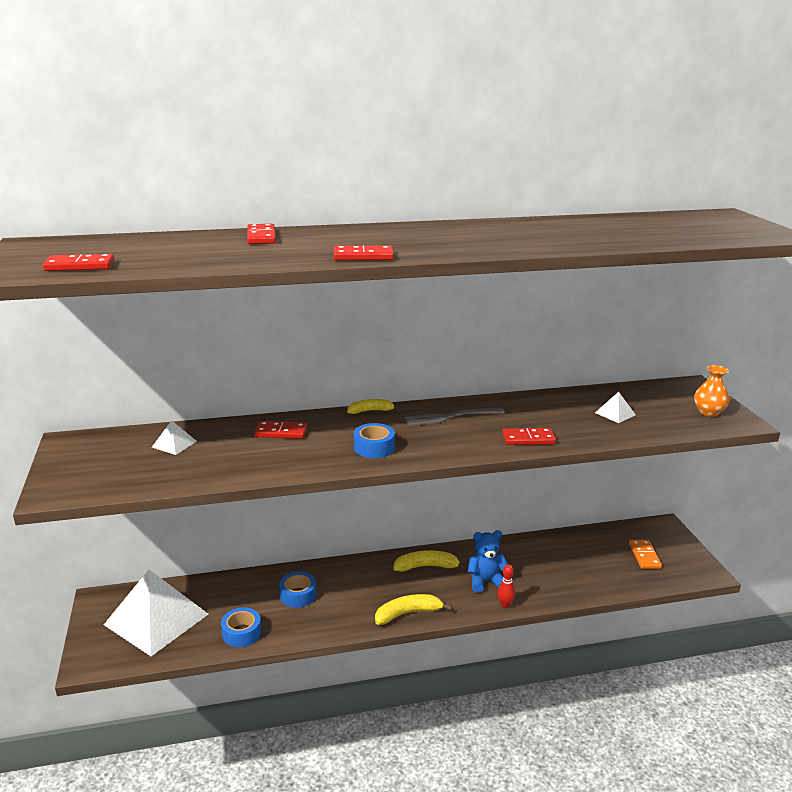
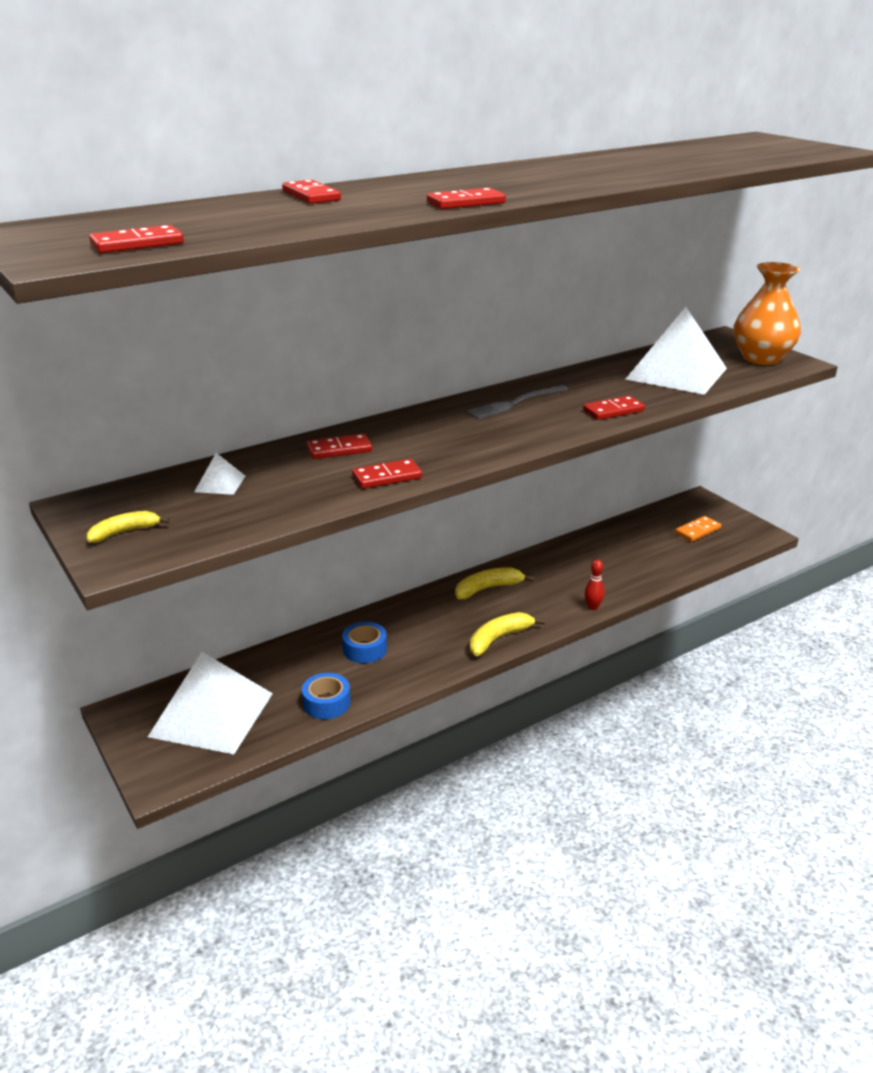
camera: 20 degrees left, 5 degrees up
yellow banana [347,399,400,414] -> yellow banana moved to [87,511,170,543]
blue tape [354,423,395,458] -> none
blue teddy bear [468,530,508,593] -> none
white pyramid [595,392,636,423] -> white pyramid [626,307,727,395], size x2.50
orange domino [629,540,662,569] -> orange domino turned 75 degrees clockwise [675,516,721,542]
orange vase [694,365,729,417] -> orange vase [733,262,801,365], size x1.80
none -> red domino [352,459,422,489]

